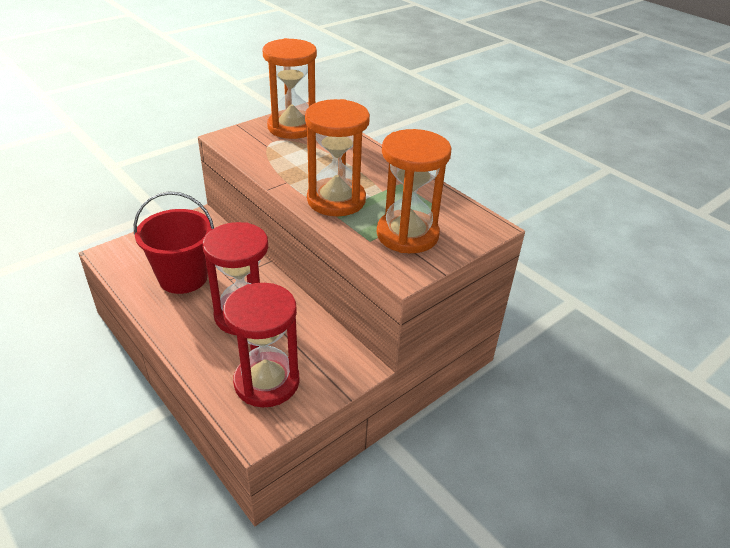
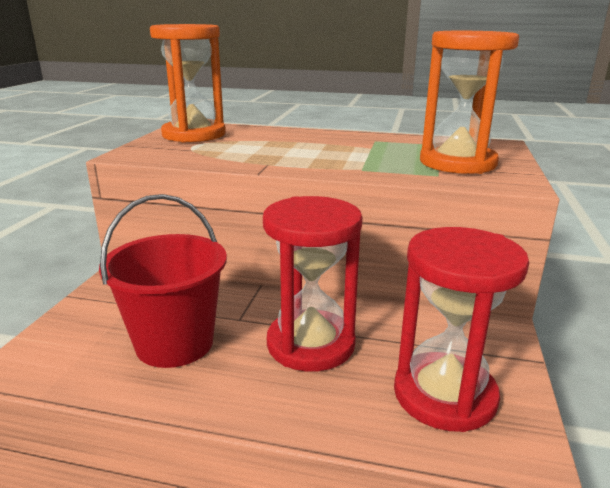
camera: 35 degrees left, 15 degrees down
orange hourglass [305,99,370,216] -> none

